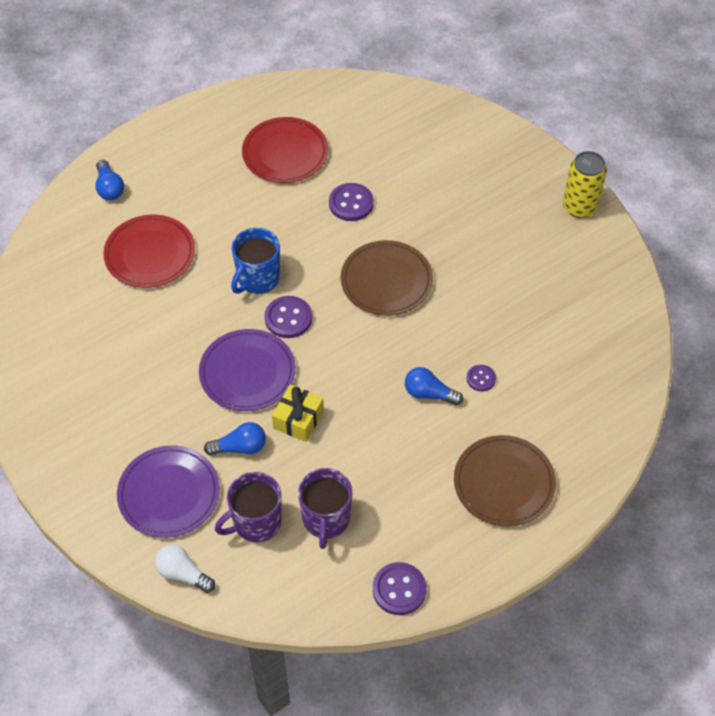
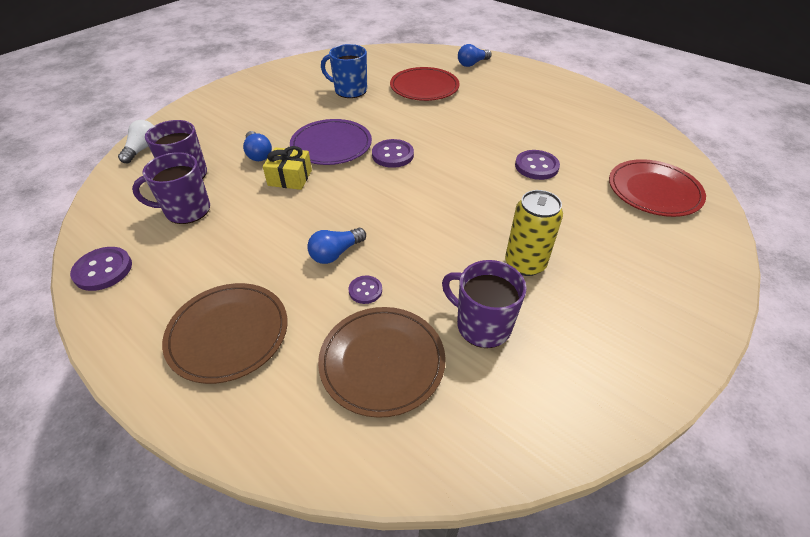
camera: 75 degrees right, 10 degrees down
purple plate [117,445,220,538] -> none
blue mug [231,228,280,294] -> blue mug moved to [321,44,367,98]
red plate [242,117,328,183] -> red plate moved to [609,159,706,217]
brown plate [341,240,433,316] -> brown plate moved to [318,307,446,418]
blue light bulb [405,367,463,406] -> blue light bulb turned 135 degrees counterclockwise [307,228,366,264]
yellow can [563,151,607,218] -> yellow can moved to [505,190,563,276]
none -> purple mug [442,260,527,348]

